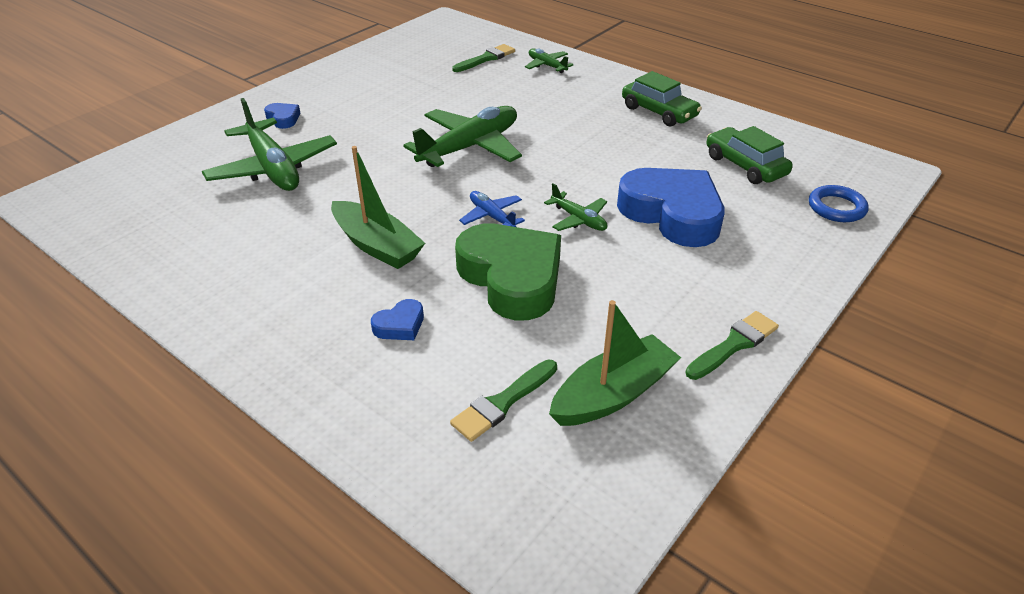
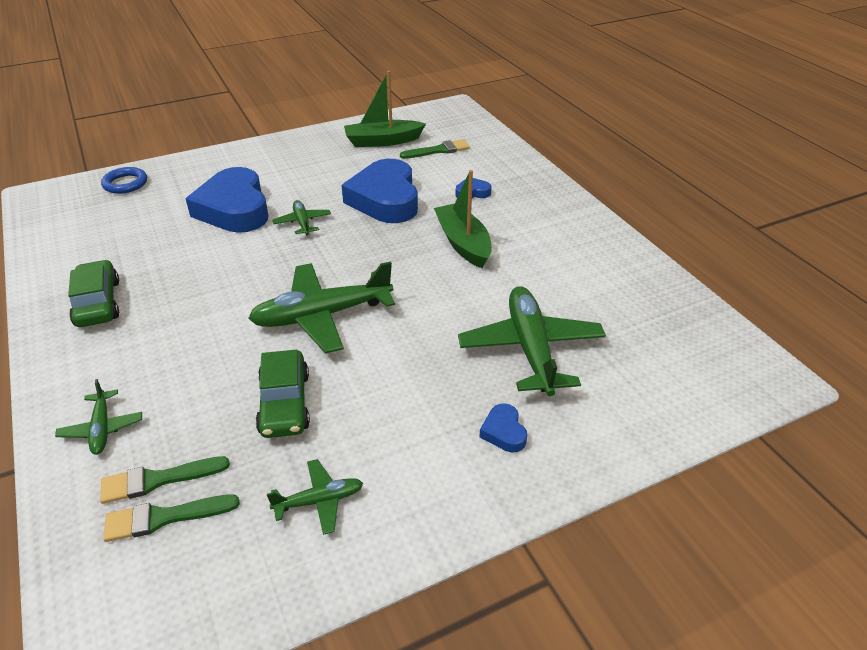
camera: 155 degrees left, 0 degrees up
green heart [455,224,561,320] -> blue heart [342,159,418,223]
blue plane [459,191,525,227] -> none
green brush [685,311,779,380] -> green brush moved to [103,495,240,542]
green car [707,126,793,184] -> green car moved to [256,350,310,438]
none -> green plane [267,459,363,535]

